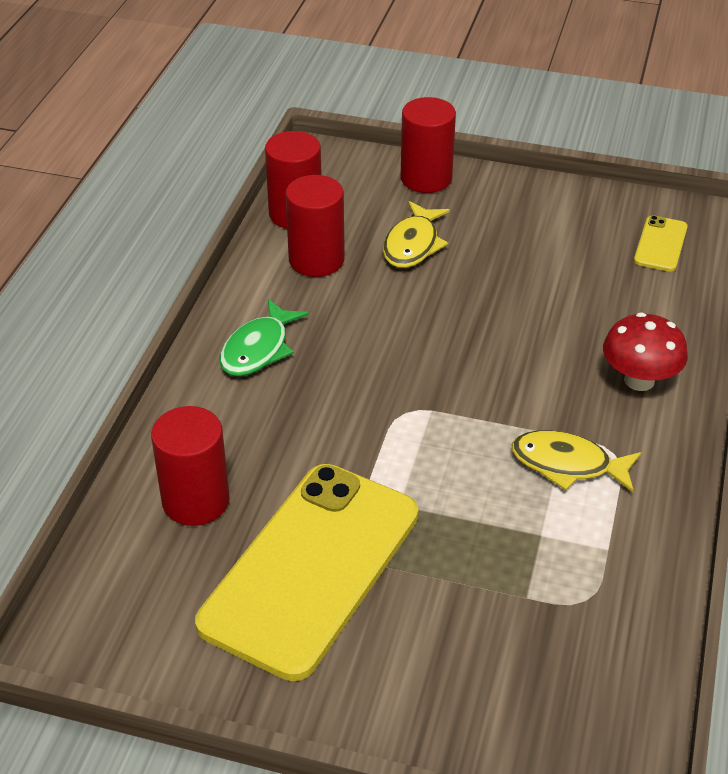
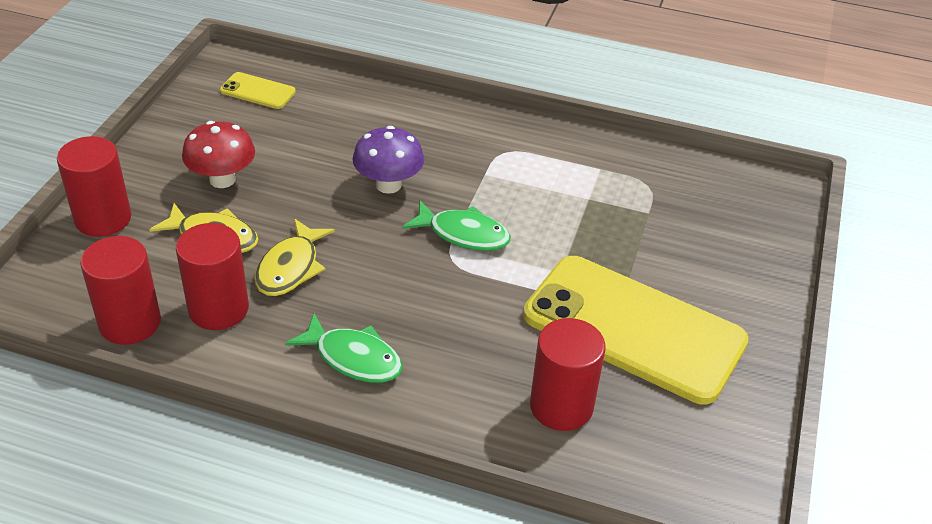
camera: 90 degrees left, 0 degrees up
yellow fish [512,430,641,492] -> yellow fish moved to [255,218,335,296]
red mushroom [603,312,688,391] -> red mushroom moved to [182,121,255,188]
none -> purple mushroom [353,126,424,194]
none -> green fish [402,201,511,251]

